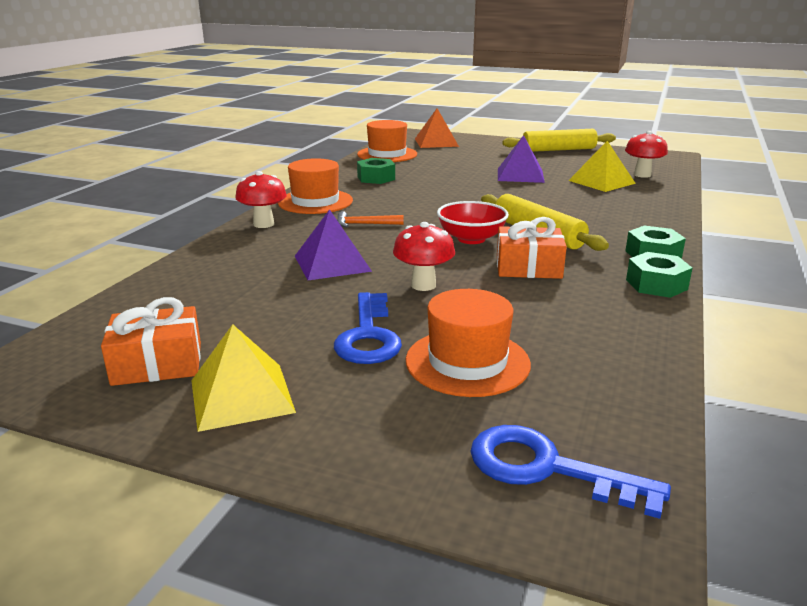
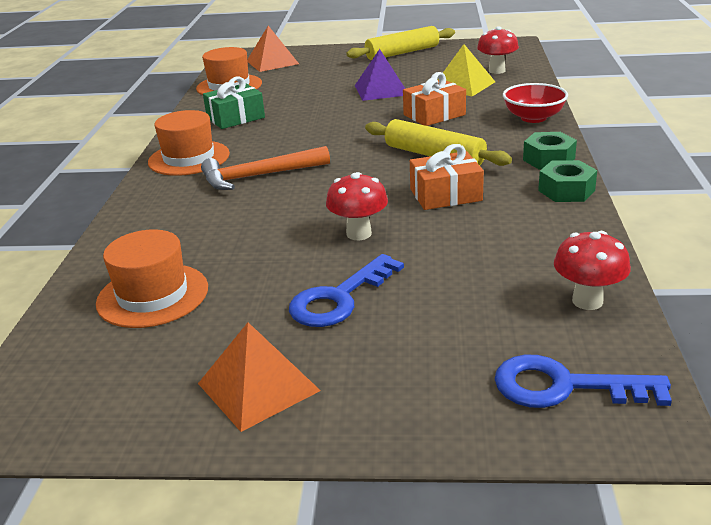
camera: 15 degrees left, 5 degrees up
orange gift [101,297,201,386] -> orange gift moved to [403,72,466,126]
yellow pyramid [191,324,296,432] -> orange pyramid [198,322,321,432]
red mushroom [235,171,287,228] -> red mushroom moved to [554,231,631,310]
purple pyramid [295,209,372,280] -> none
blue key [334,292,402,364] -> blue key turned 60 degrees clockwise [289,254,404,327]
orange hammer [337,211,403,227] -> orange hammer [201,146,330,190], size x1.80
green nut [357,158,395,184] -> green gift [203,77,265,129]
orange hat [406,289,531,397] -> orange hat moved to [96,229,208,328]
red bowl [437,201,509,244] -> red bowl moved to [503,83,568,123]

